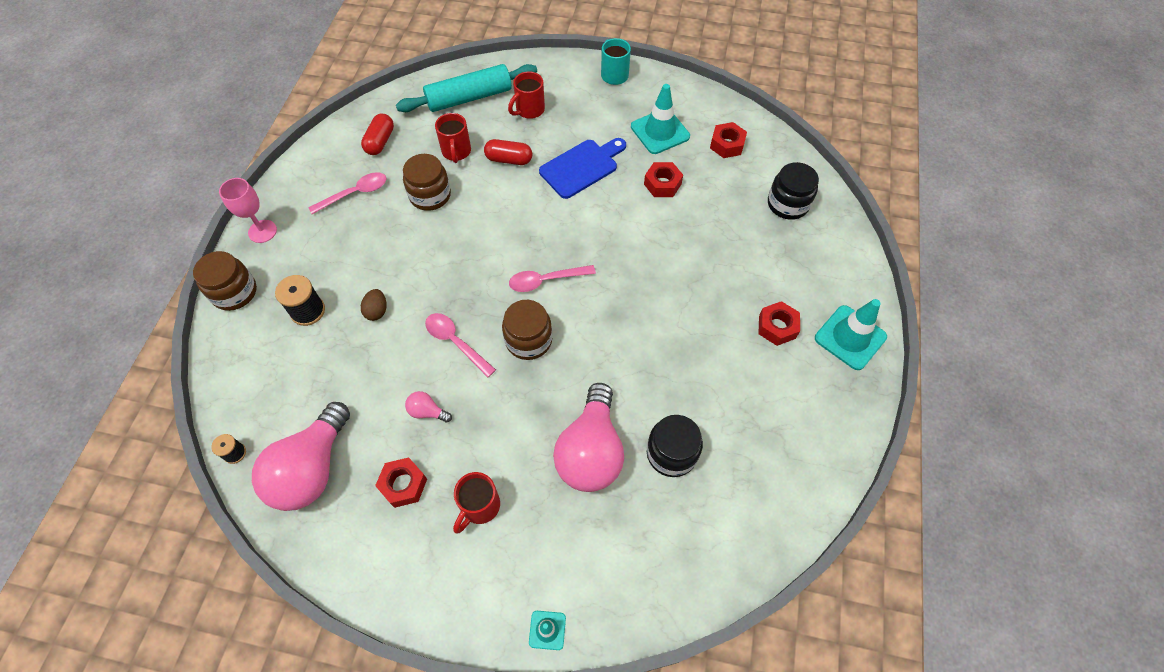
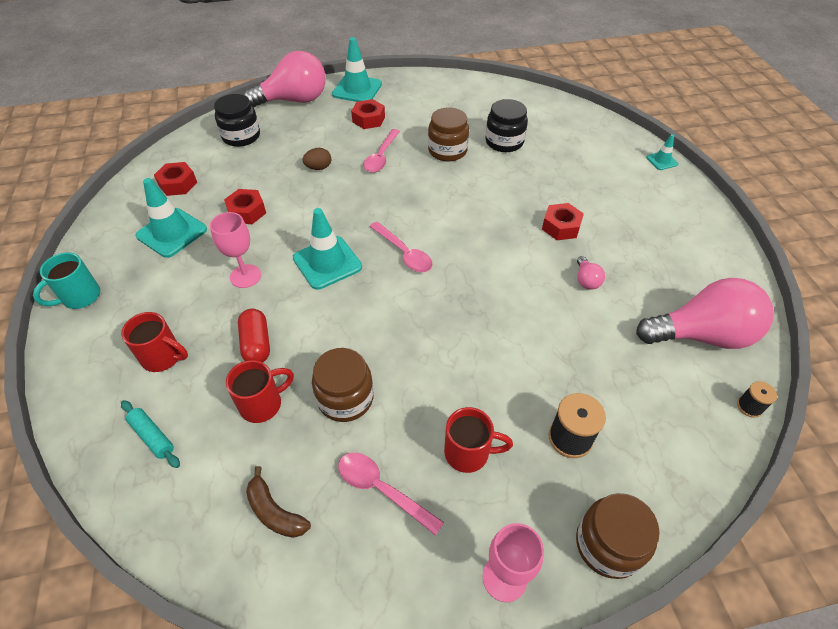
camera: 115 degrees left, 10 degrees down
red capsule [361,114,394,155] -> brown banana [246,466,311,538]
brown egg [361,289,386,321] -> brown egg moved to [302,148,331,170]
red nut [375,457,427,508] -> red nut moved to [542,203,584,240]
turquoise rolling pin [396,64,537,112] -> turquoise rolling pin [121,400,180,468], size x0.46
pink spoon [425,313,496,377] -> pink spoon moved to [363,129,400,173]
red mug [453,472,500,533] -> red mug moved to [444,407,513,473]
brown jar [502,300,552,360] -> brown jar moved to [428,108,469,162]
blue cutting board [539,138,626,199] -> pink goblet [210,212,261,288]
pink light bulb [553,383,624,492] -> pink light bulb moved to [243,51,326,107]
none -> turquoise traffic cone [293,208,362,290]

